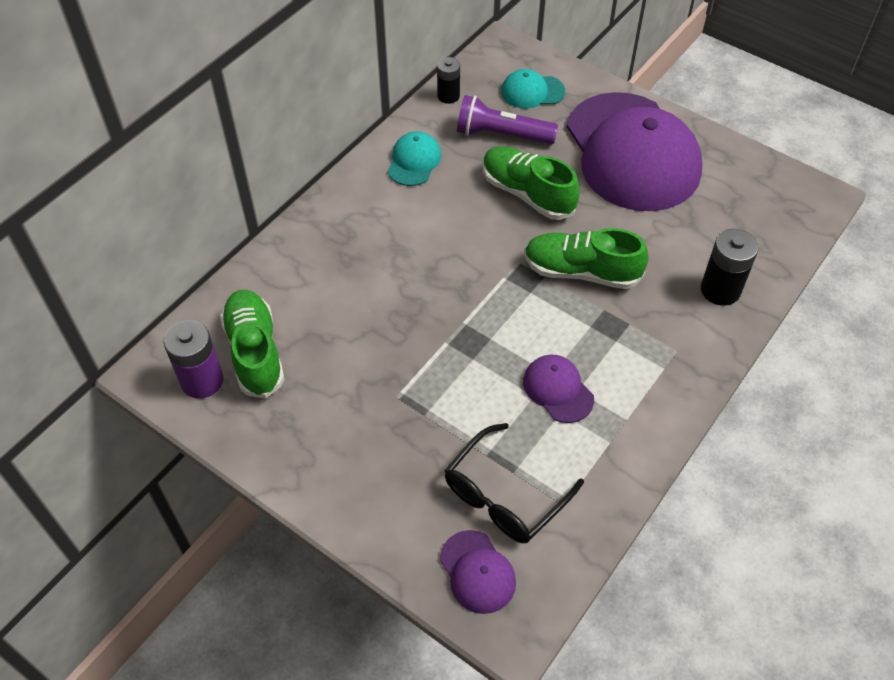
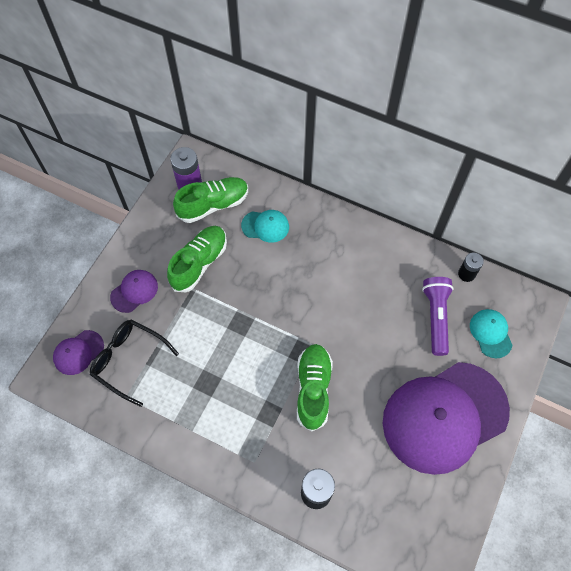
camera: 80 degrees right, 10 degrees up
turquoise cap [388,131,442,186] -> turquoise cap moved to [241,210,289,243]
green shoe [483,146,579,220] -> green shoe moved to [167,226,227,292]
purple cap [523,355,594,423] -> purple cap moved to [110,270,158,313]

